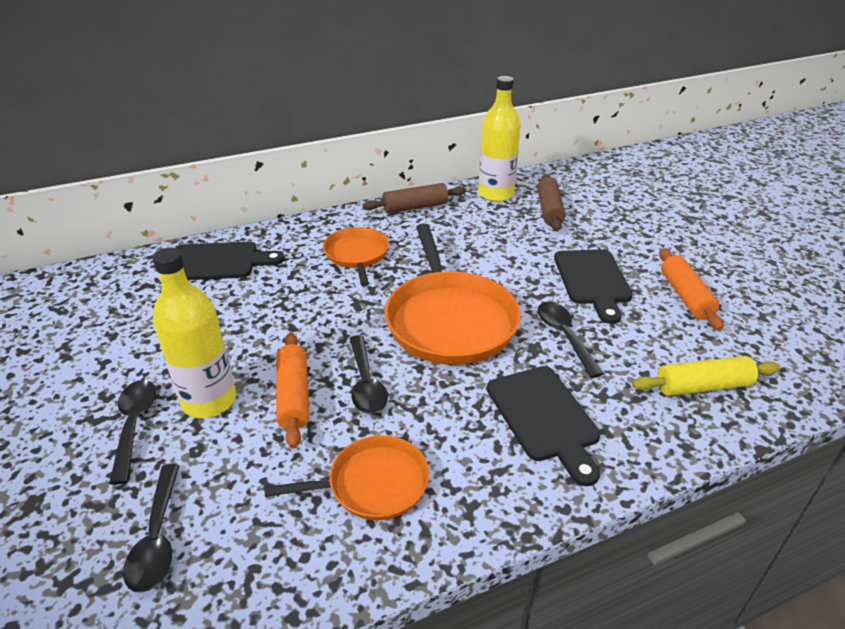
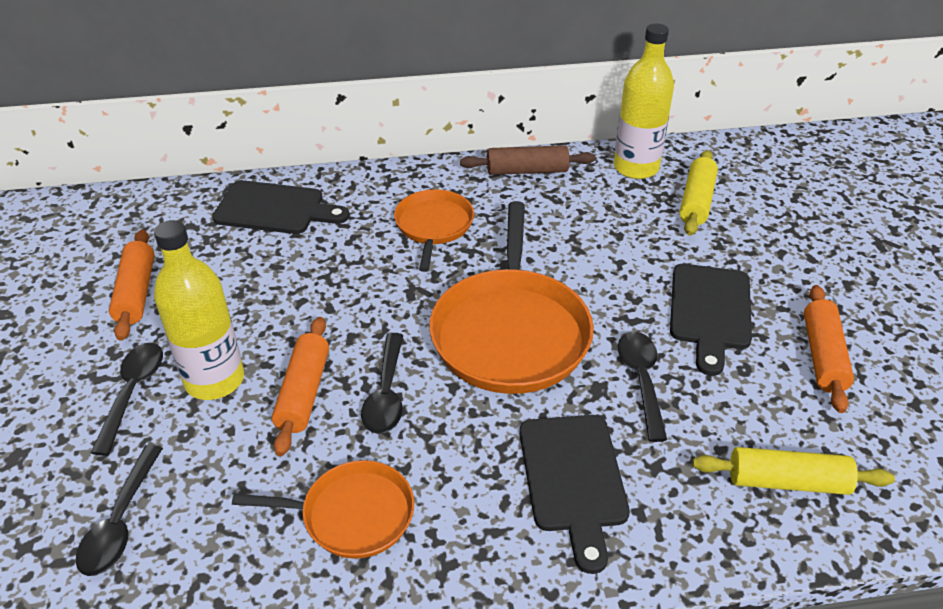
camera: 15 degrees right, 5 degrees up
brown rolling pin [537,174,565,231] -> yellow rolling pin [680,150,718,236]
none -> orange rolling pin [109,229,154,341]

